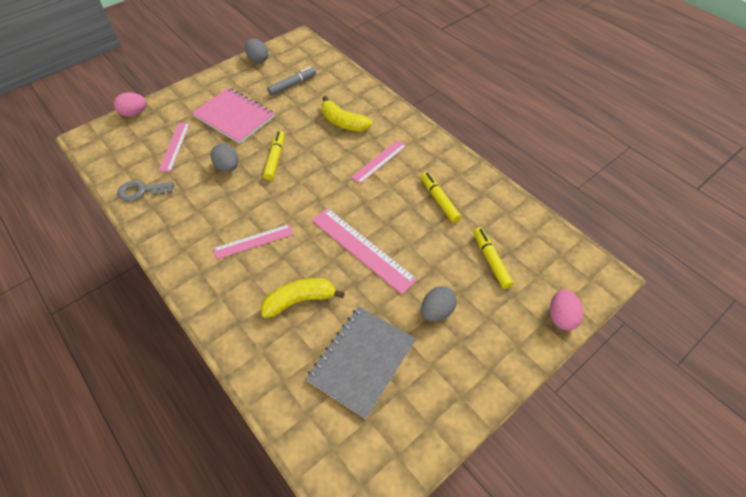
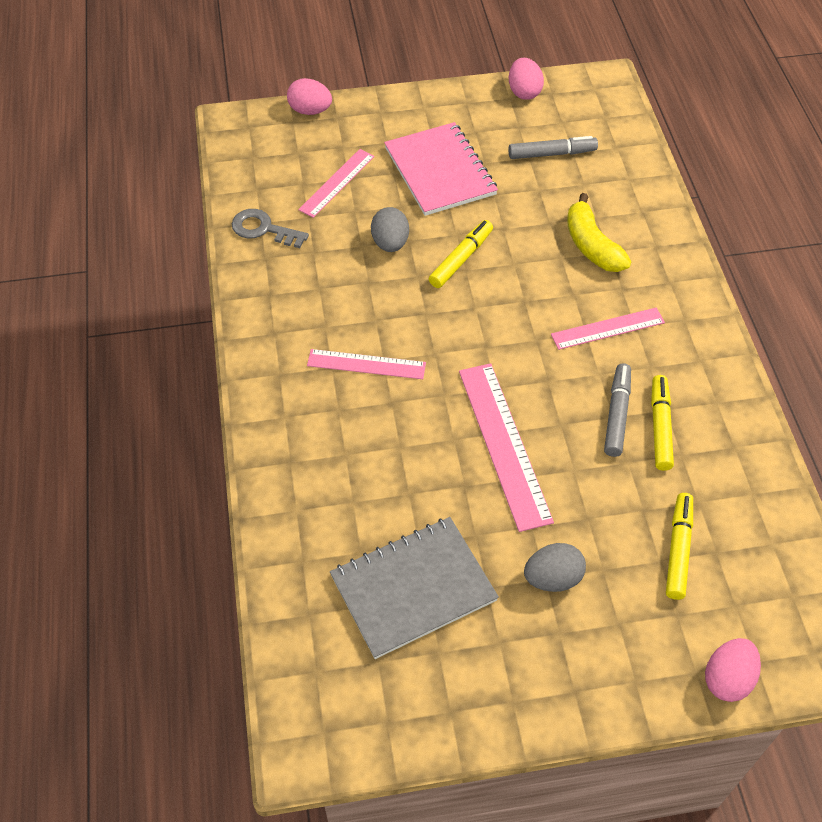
camera: 30 degrees right, 0 degrees up
grey egg [245,39,268,63] -> pink egg [509,58,544,100]
yellow banana [261,278,345,318] -> none
none -> grey marker [604,363,631,457]

